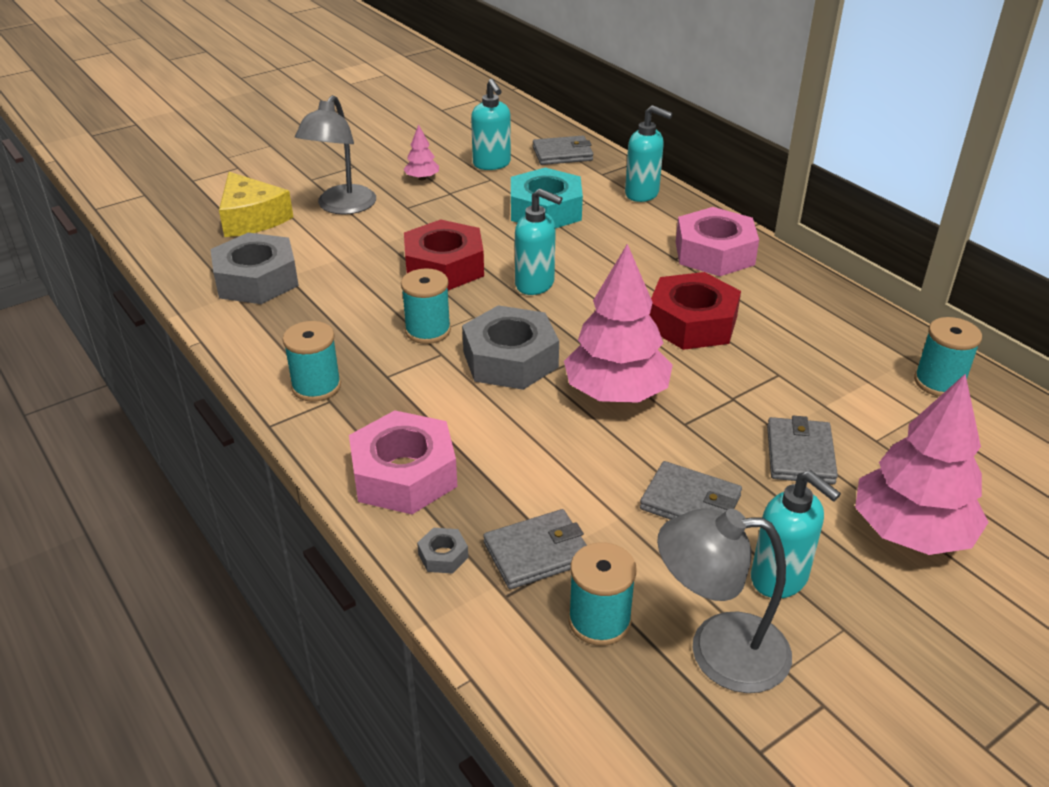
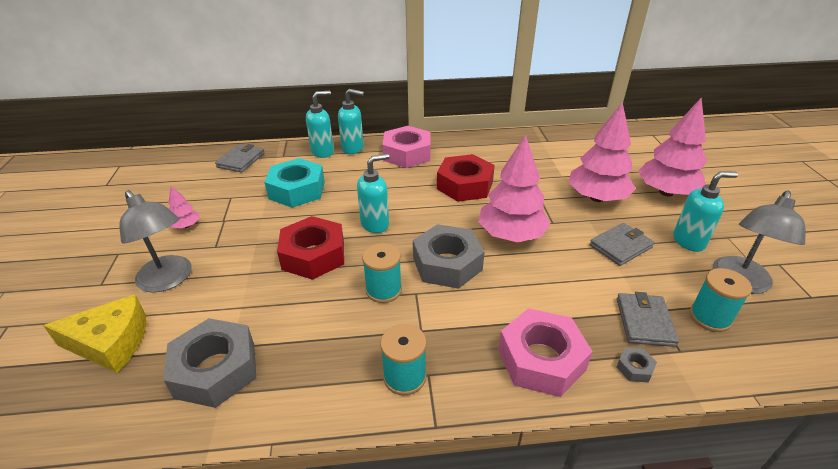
camera: 60 degrees left, 0 degrees up
turquoise soap dispenser [471,79,511,170] -> turquoise soap dispenser moved to [338,89,364,154]
grey wallet [767,416,838,484] -> pink tree [568,102,636,202]
turquoise spool [914,317,982,397] -> none

